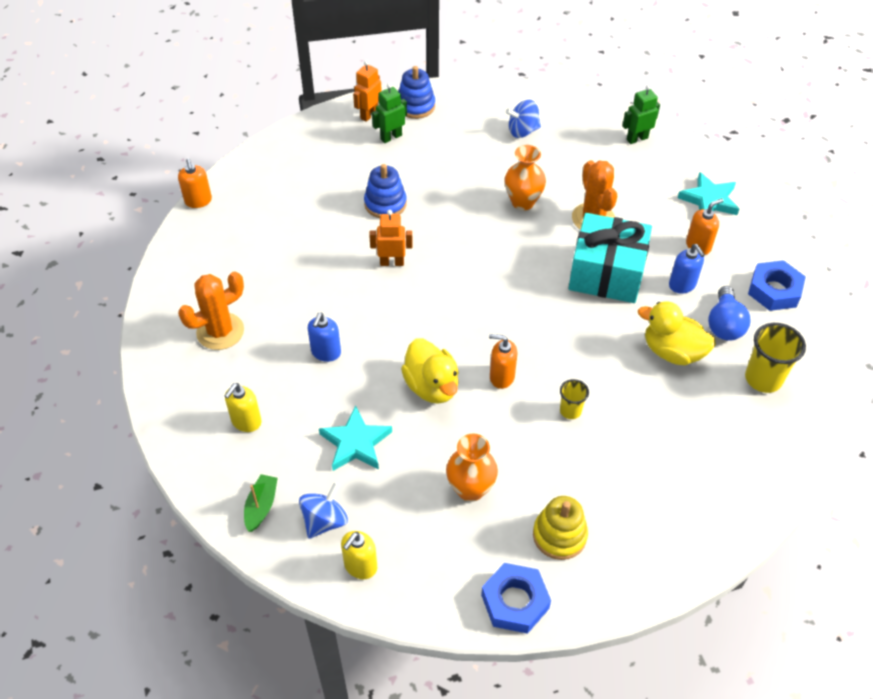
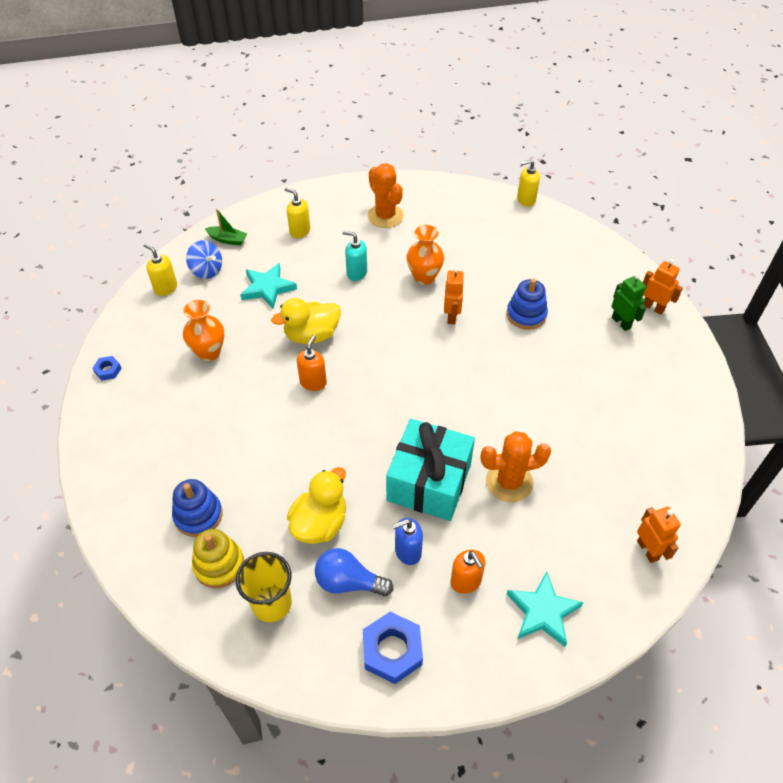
camera: 95 degrees right, 0 degrees up
orange soap dispenser [178,159,212,208] -> yellow soap dispenser [517,160,540,207]
blue soap dispenser [308,312,341,362] -> turquoise soap dispenser [342,231,367,281]
blue stacking toy [398,66,435,119] -> blue stacking toy moved to [172,479,223,537]
blue nut [481,563,551,634] -> blue nut [92,356,122,381], size x0.51
orange vase [505,145,546,211] -> orange vase moved to [406,225,444,285]
blue spinning top [506,100,541,138] -> none
yellow stacking toy [533,496,588,560] -> yellow stacking toy moved to [192,529,244,588]
yellow cup [560,379,589,419] -> none
green robot [622,85,660,144] -> orange robot [637,507,681,563]

